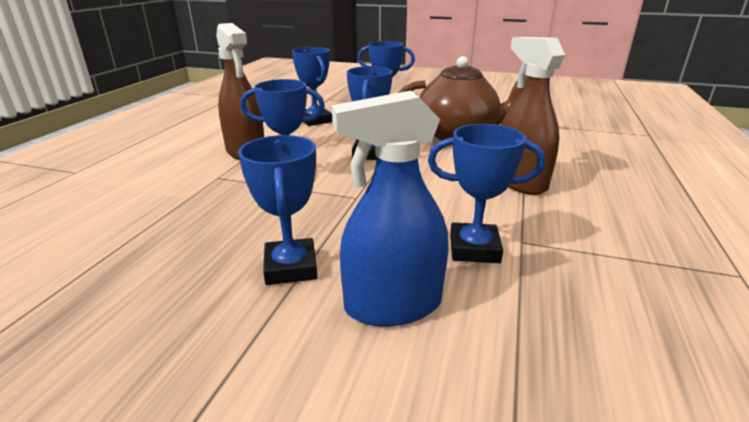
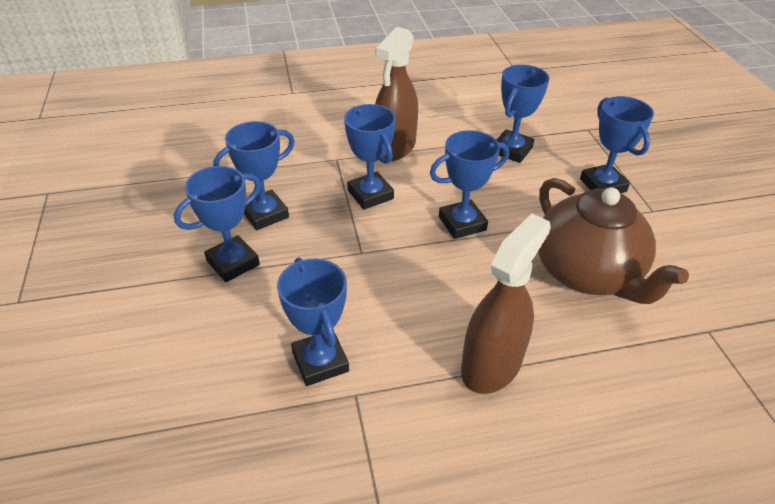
camera: 60 degrees right, 15 degrees up
blue spray bottle [332,91,449,327] -> none
none -> blue trophy [213,121,295,230]

